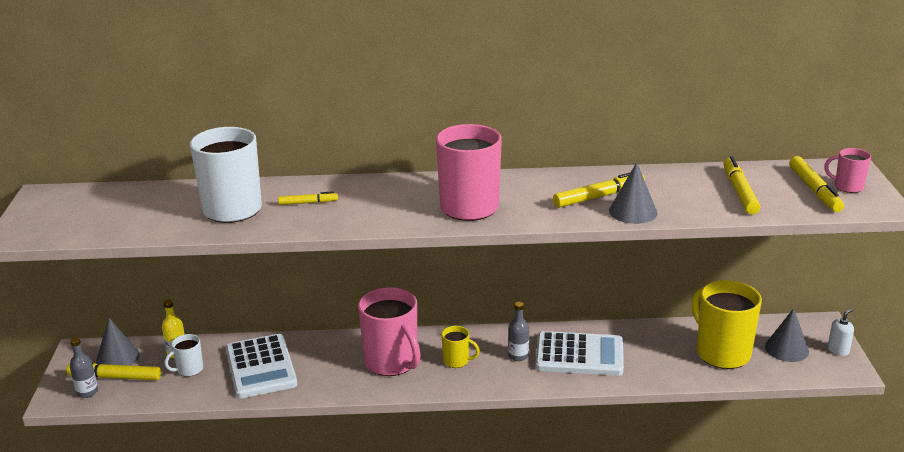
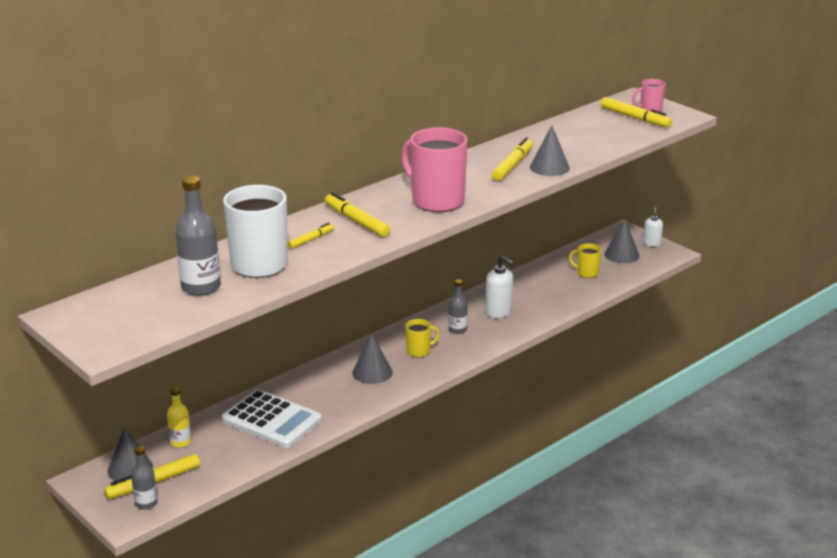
camera: 40 degrees left, 0 degrees up
white mug [164,334,203,377] -> none
pink mug [358,287,421,376] -> grey cone [352,333,393,384]
white calculator [535,331,624,376] -> white soap dispenser [485,256,514,318]
yellow mug [692,280,762,369] -> yellow mug [569,243,601,278], size x0.48
yellow marker [723,156,760,214] -> yellow marker moved to [325,192,390,237]
none -> grey bottle [175,176,221,296]

